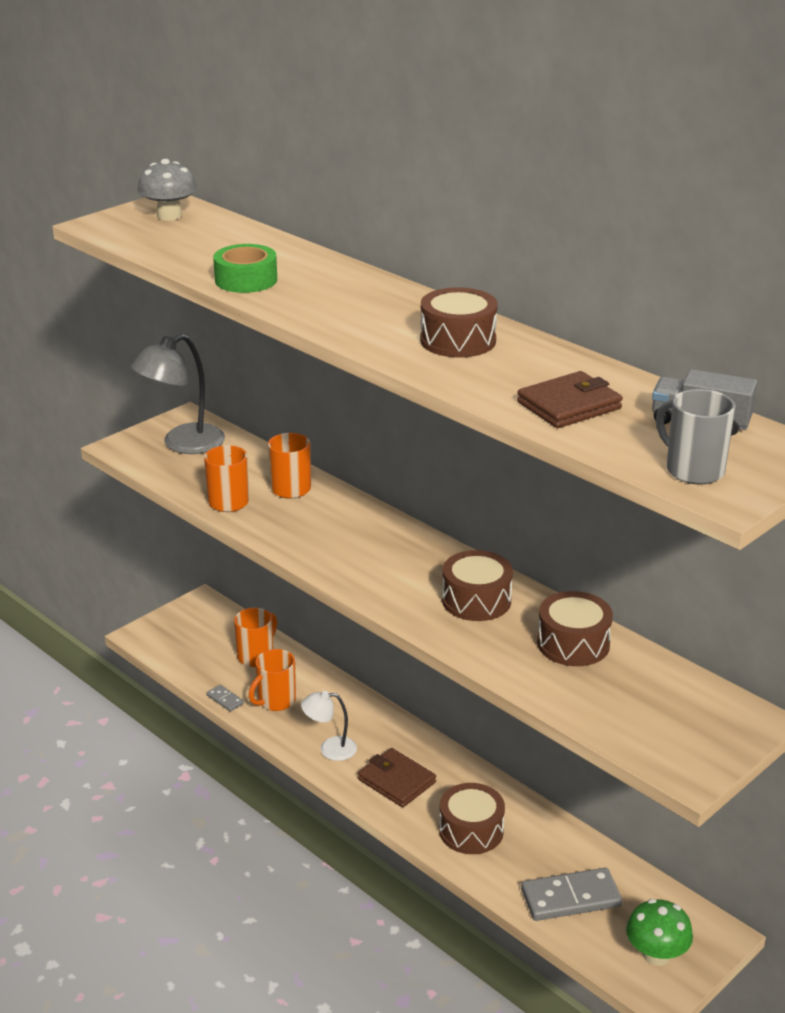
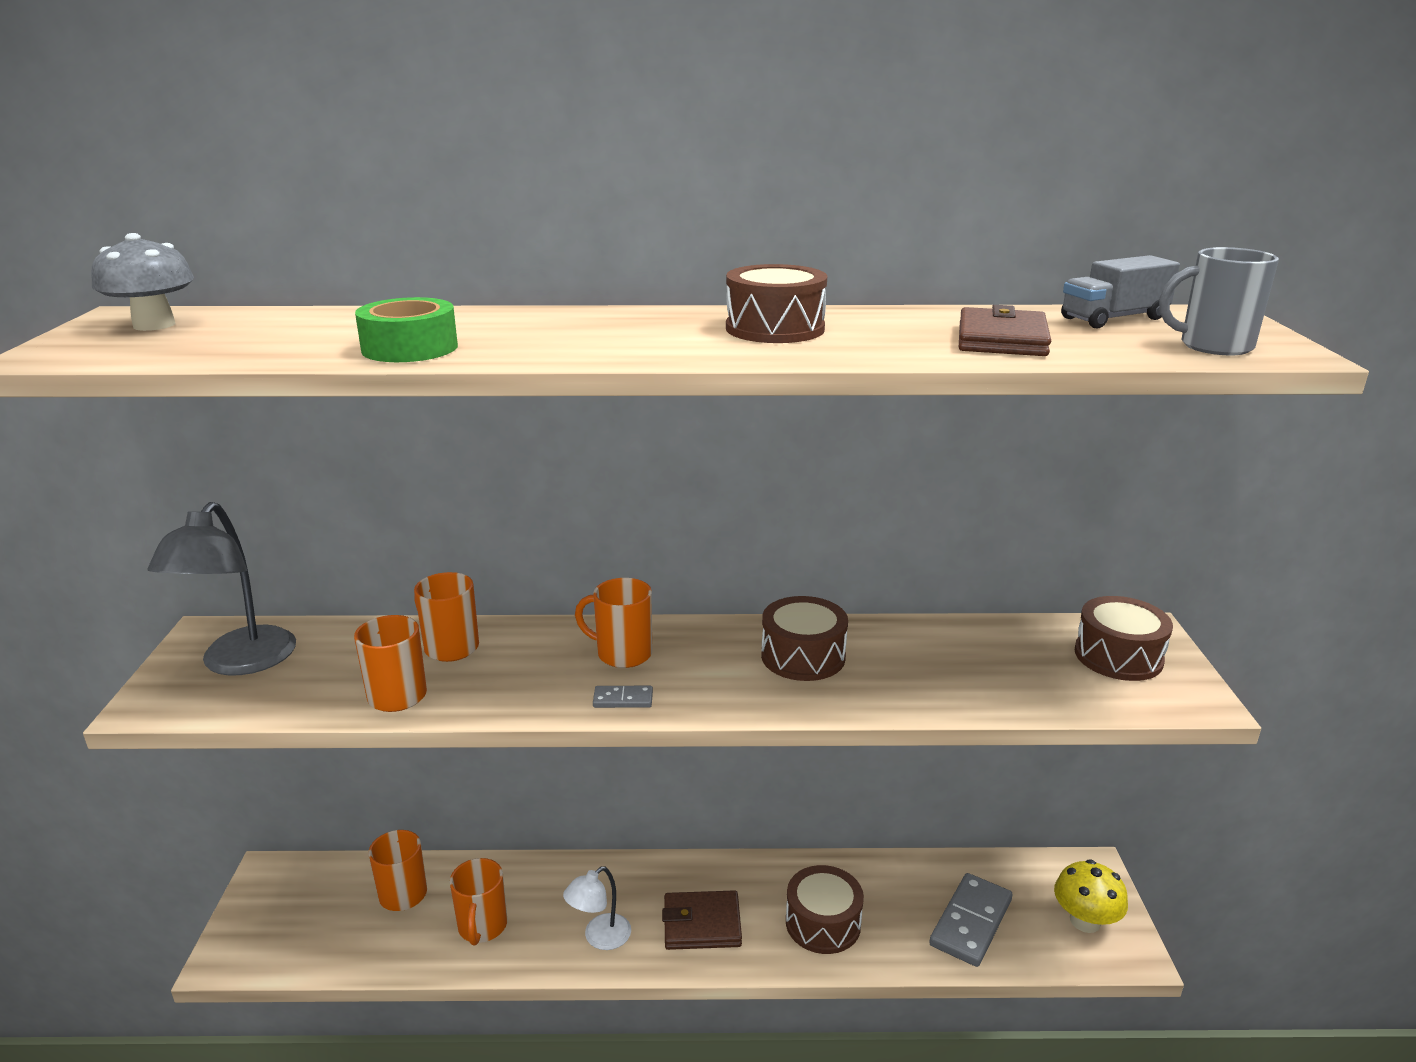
camera: 45 degrees left, 5 degrees down
grey domino [206,685,244,712] -> grey domino moved to [593,686,653,708]
brown drum [537,591,613,666] -> brown drum moved to [1075,596,1173,681]
green mushroom [626,899,693,966] -> yellow mushroom [1054,859,1128,933]
none -> orange mug [575,578,652,668]

